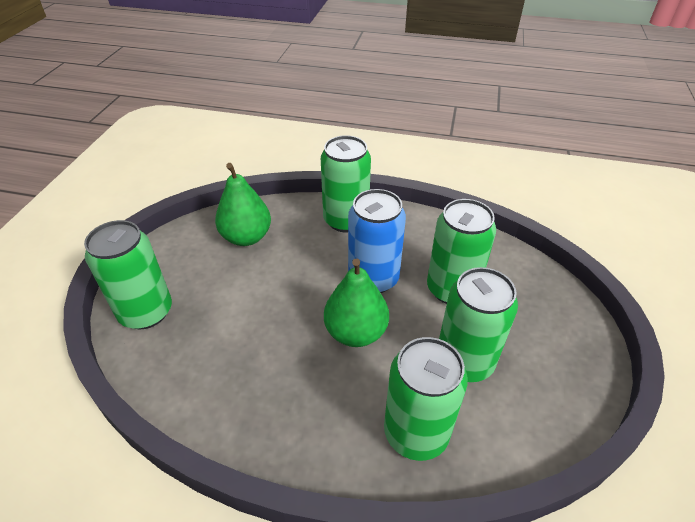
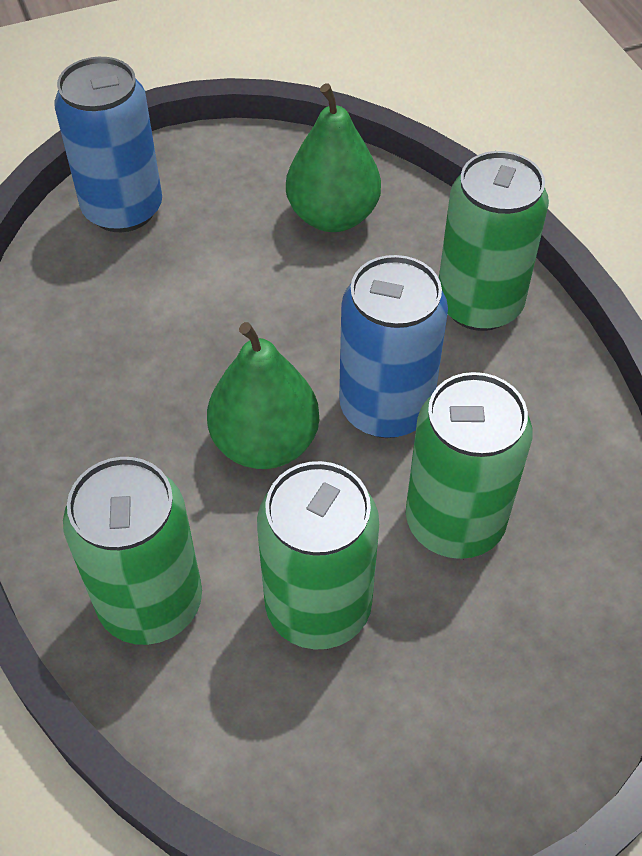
camera: 55 degrees right, 10 degrees up
green can [84,220,172,329] -> blue can [54,57,162,232]

